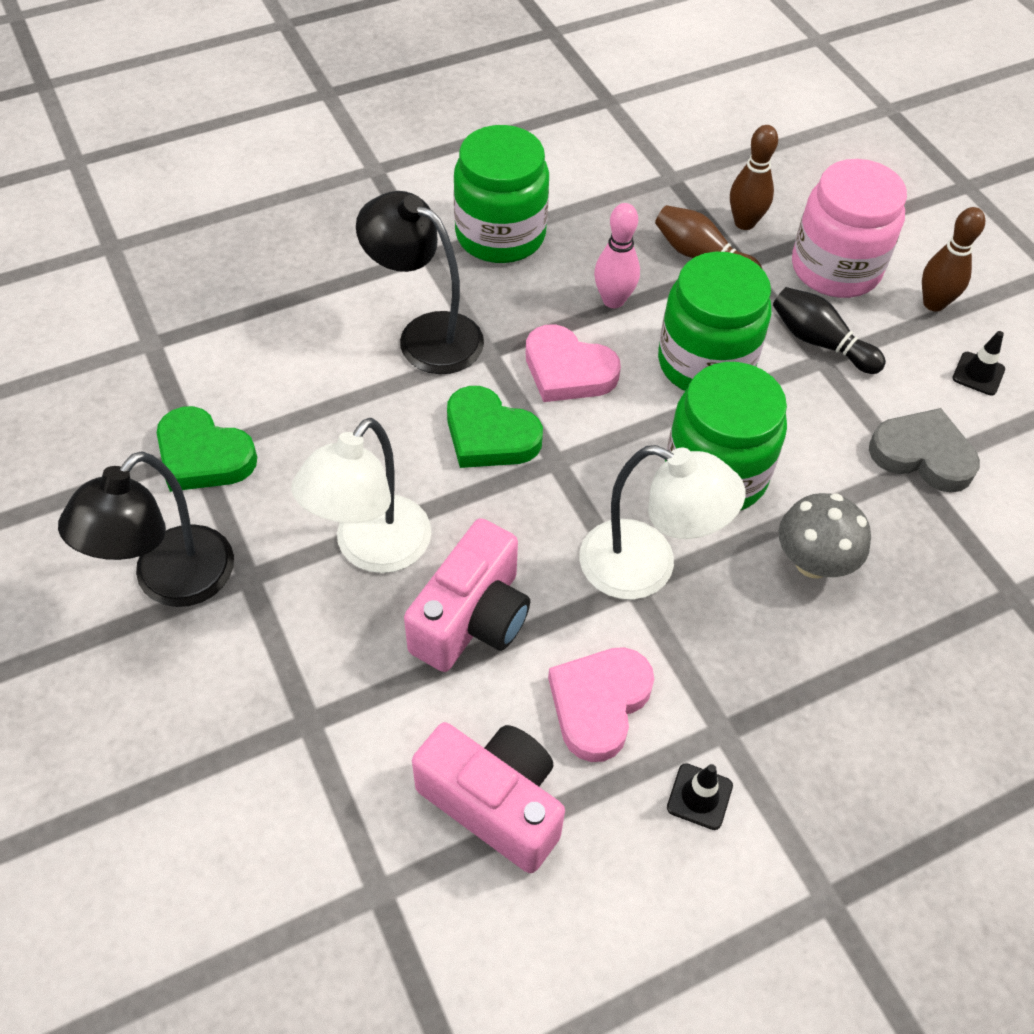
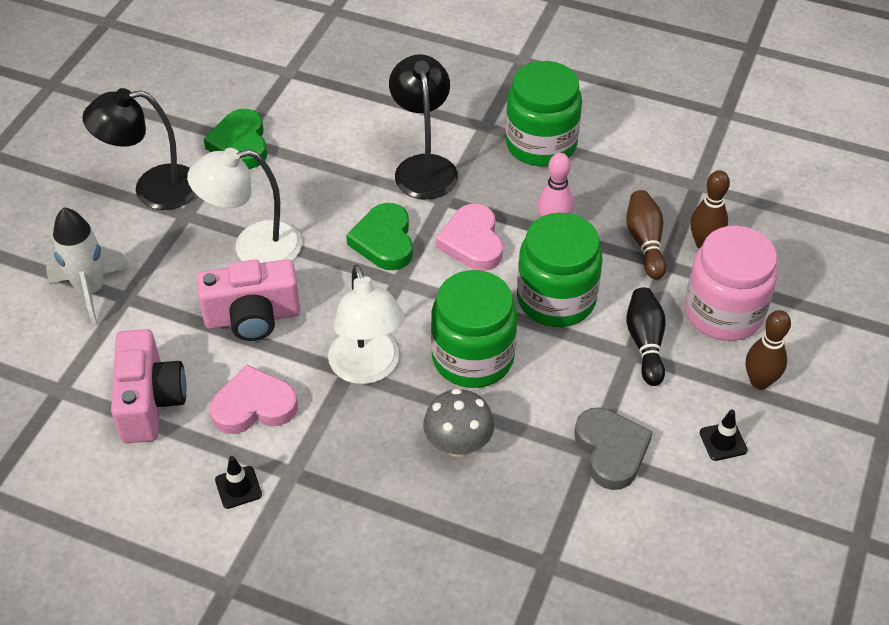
camera: 50 degrees right, 5 degrees down
none -> white rocket [46,207,130,326]

